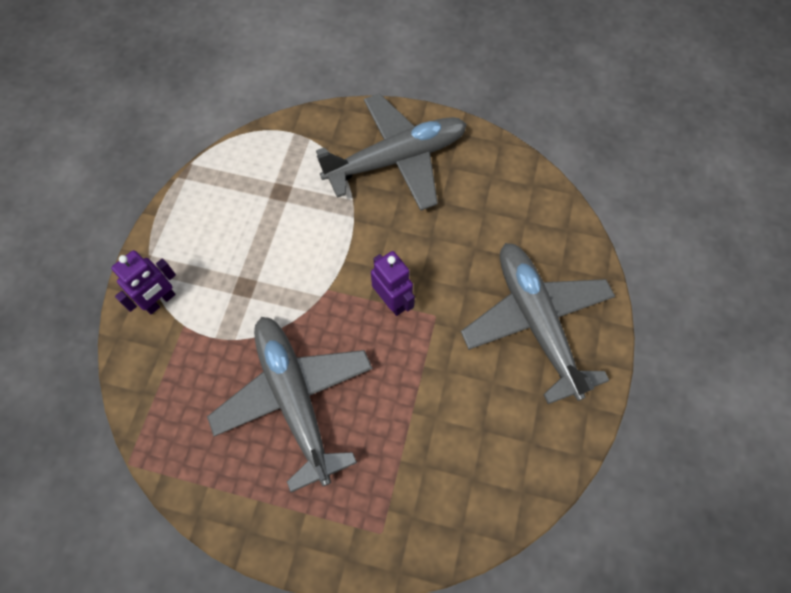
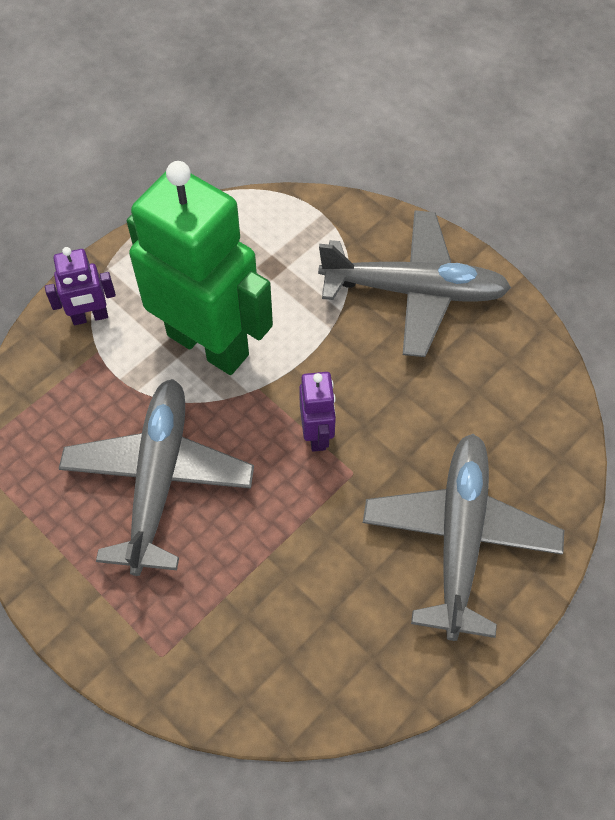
camera: 30 degrees right, 5 degrees down
none -> green robot [127,161,273,375]

